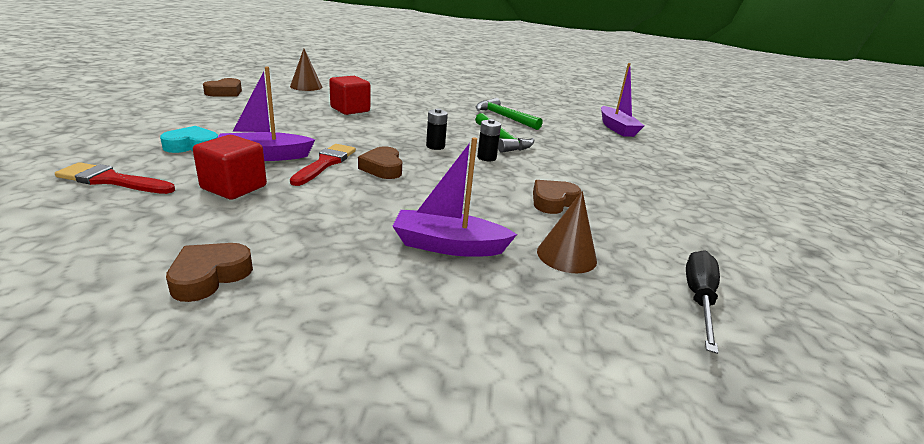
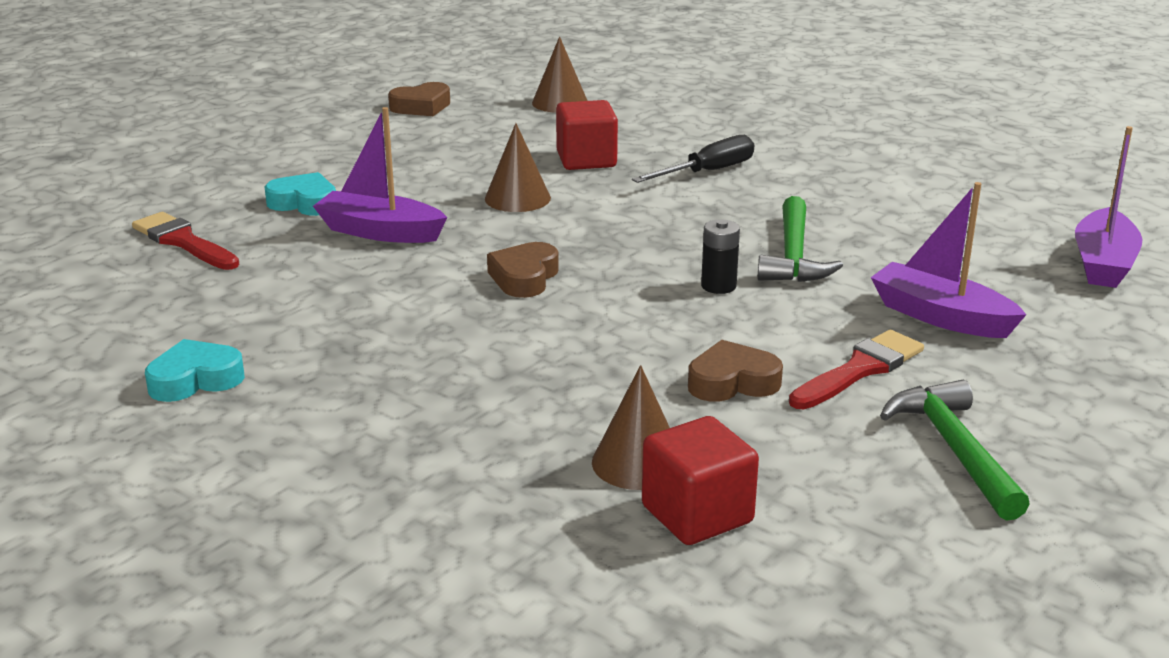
camera: 35 degrees right, 0 degrees up
brown heart [166,243,253,302] -> turquoise heart [145,339,245,402]
red cube [193,135,267,200] -> red cube moved to [642,416,759,545]
red brush [290,144,356,186] -> red brush moved to [789,330,924,409]
purple boat [392,137,517,257] -> purple boat moved to [871,182,1027,338]
black battery [426,109,448,150] -> none
green hammer [476,98,543,130] -> green hammer moved to [880,380,1030,521]
black screwdriver [686,251,720,354] -> black screwdriver moved to [632,135,754,183]
none -> brown cone [485,123,551,212]

